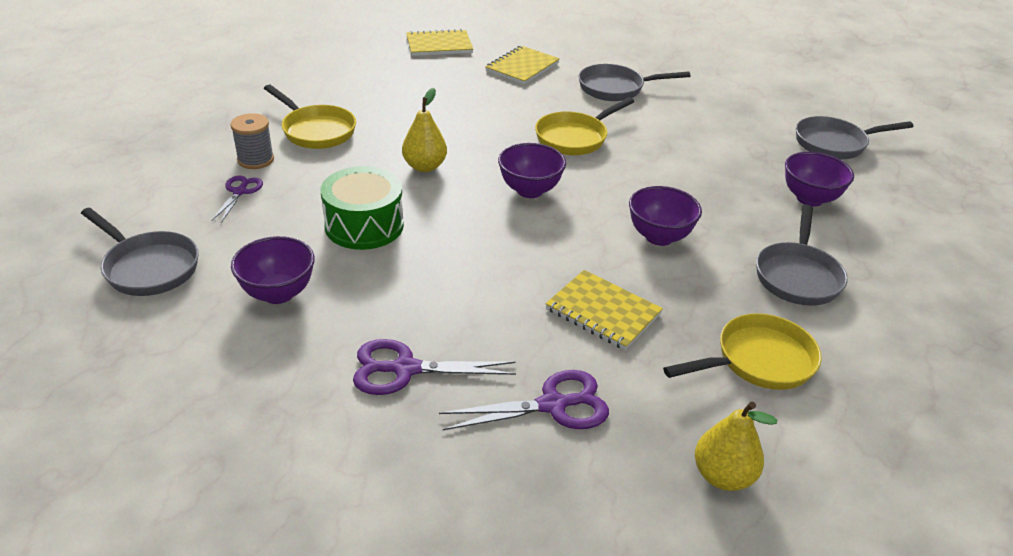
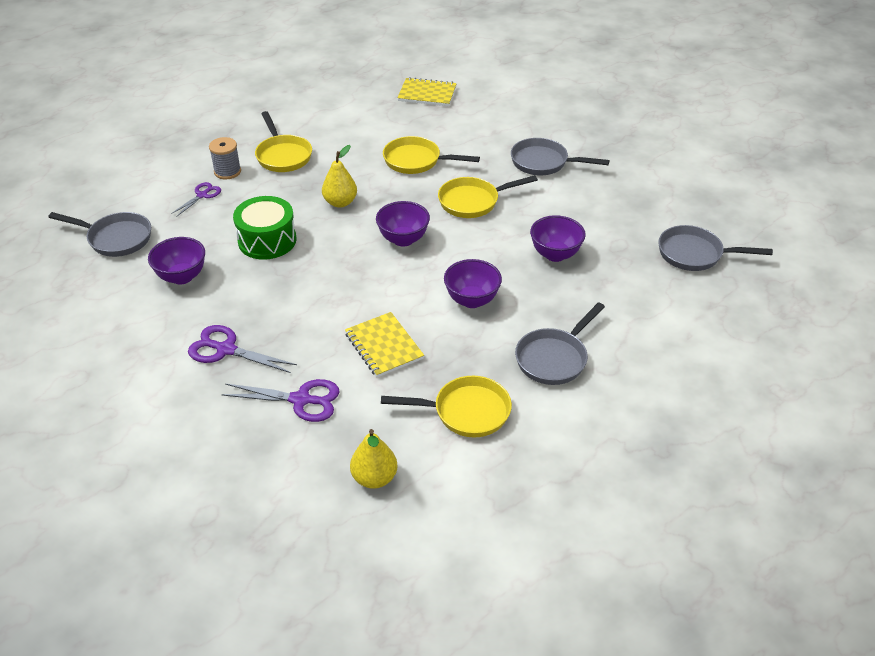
camera: 25 degrees right, 5 degrees up
grey pan [81,208,199,296] -> grey pan turned 45 degrees counterclockwise [48,212,151,257]
yellow notebook [485,46,560,85] -> none
purple bowl [785,152,854,207] -> purple bowl moved to [530,215,586,262]
none -> yellow pan [383,136,480,174]

